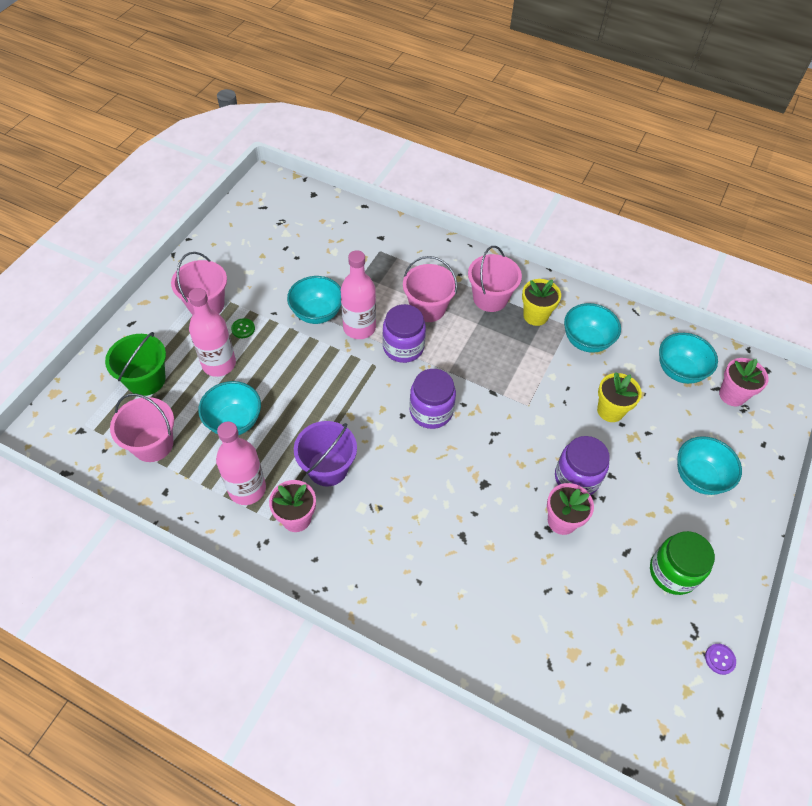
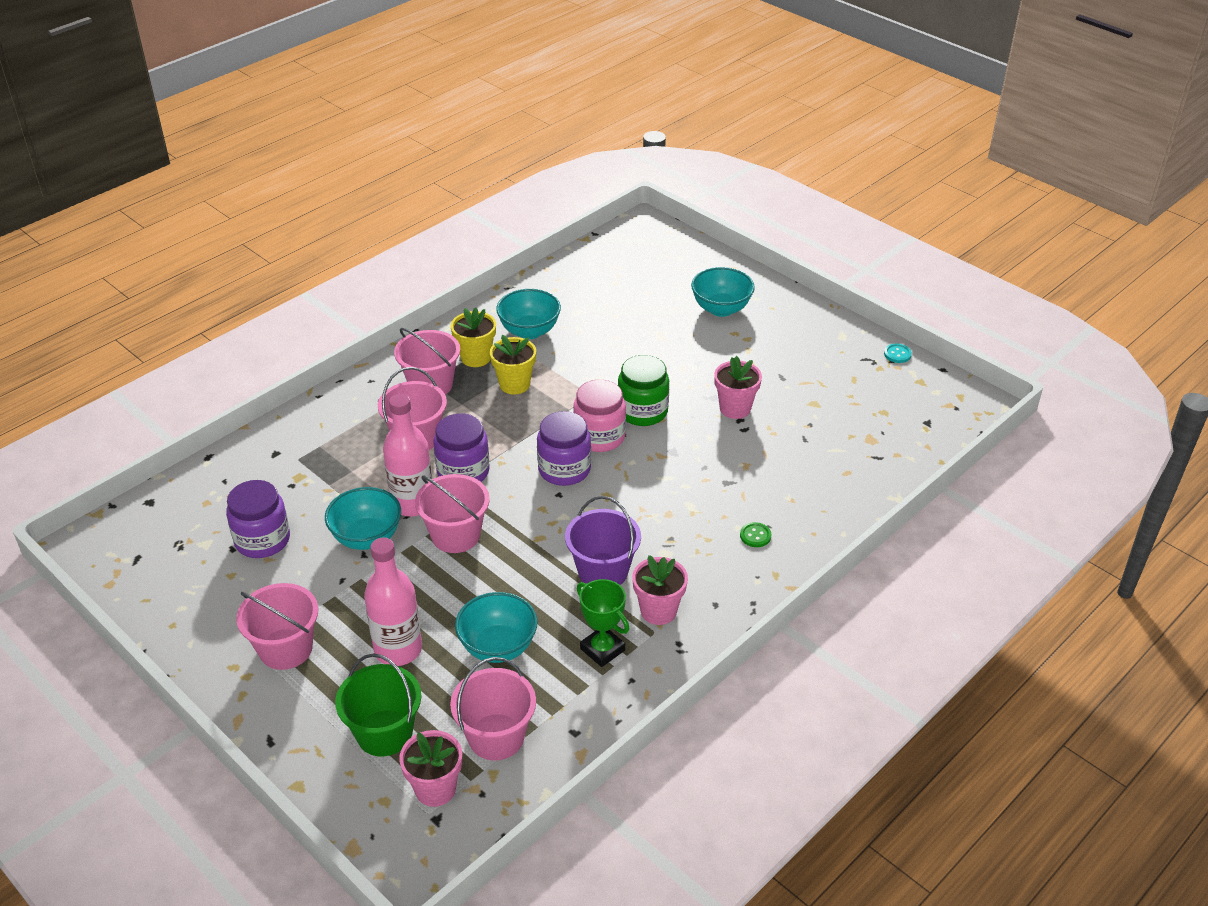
camera: 70 degrees left, 15 degrees down
pink bottle [216,422,266,505] -> green trophy [577,579,629,667]
green button [231,318,255,338] -> green button moved to [740,522,772,547]
purple jar [555,436,610,495] -> purple jar moved to [226,480,290,558]
yellow flower pot [597,372,642,422] -> yellow flower pot moved to [490,335,536,395]
green jar [650,531,715,595] -> green jar moved to [618,355,669,426]
turquoise bowl [659,333,718,384] -> none
purple button [705,644,736,675] -> turquoise button [884,344,912,363]
pink flower pot [719,358,768,406] -> pink flower pot moved to [399,730,462,807]
none -> pink bucket [415,474,490,553]
none -> pink jar [573,380,626,452]

